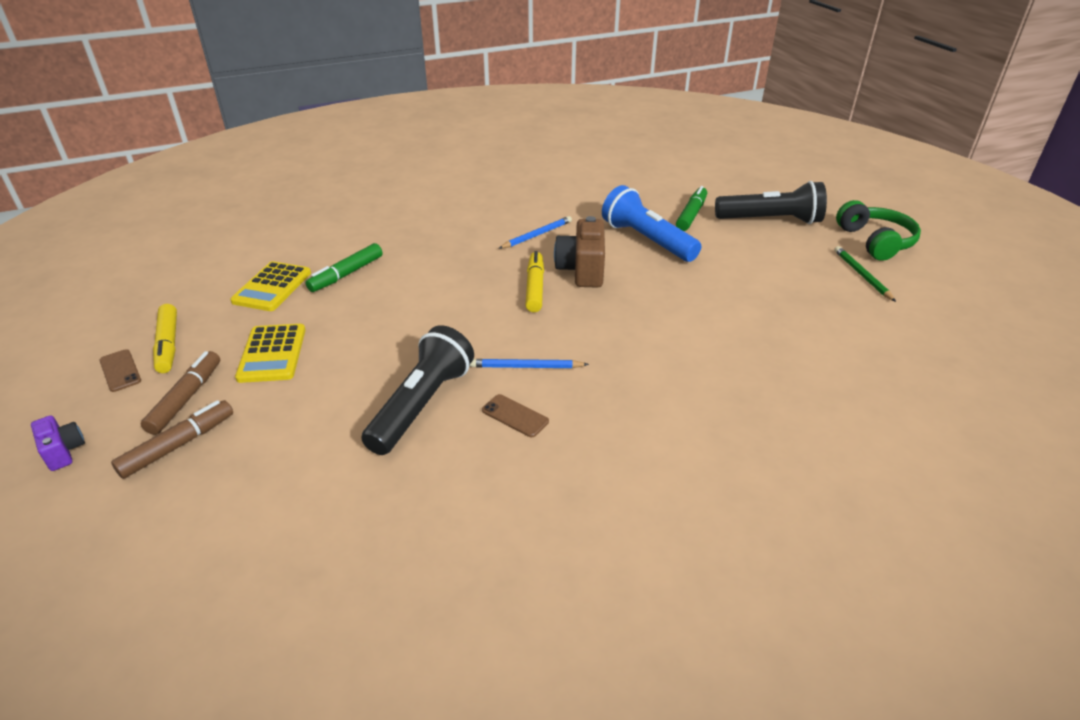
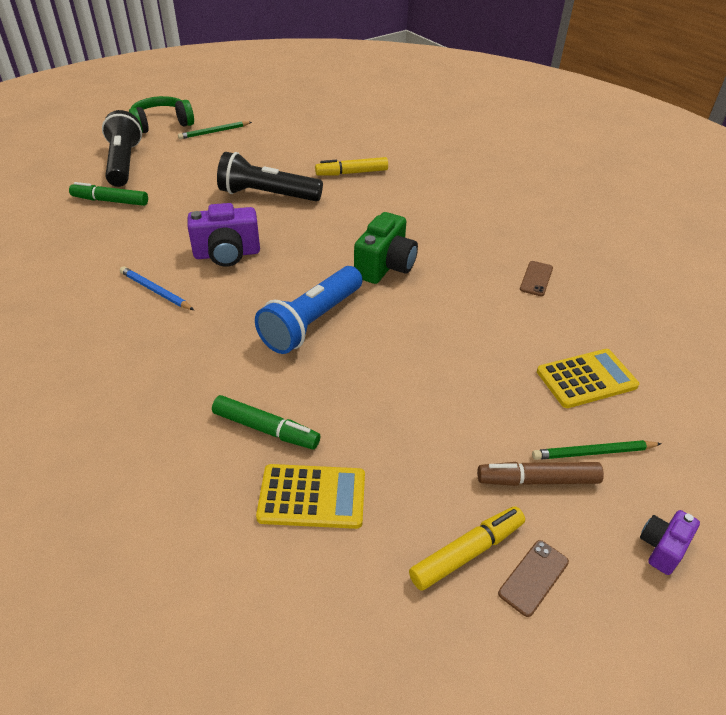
camera: 105 degrees left, 5 degrees up
brown marker [111,400,233,479] -> green pencil [532,440,662,460]
yellow calculator [235,324,306,383] -> yellow calculator moved to [537,349,639,408]
black flashlight [361,325,474,455] -> black flashlight moved to [217,152,323,201]
blue pencil [469,359,589,368] -> green camera [354,212,418,284]
brown phone [482,394,549,437] -> brown phone moved to [520,261,553,296]
yellow marker [525,251,544,312] -> yellow marker moved to [315,157,388,176]
brown camera [554,216,605,288] -> purple camera [188,203,260,267]
blue flashlight [602,185,701,262] -> blue flashlight moved to [255,266,363,354]

